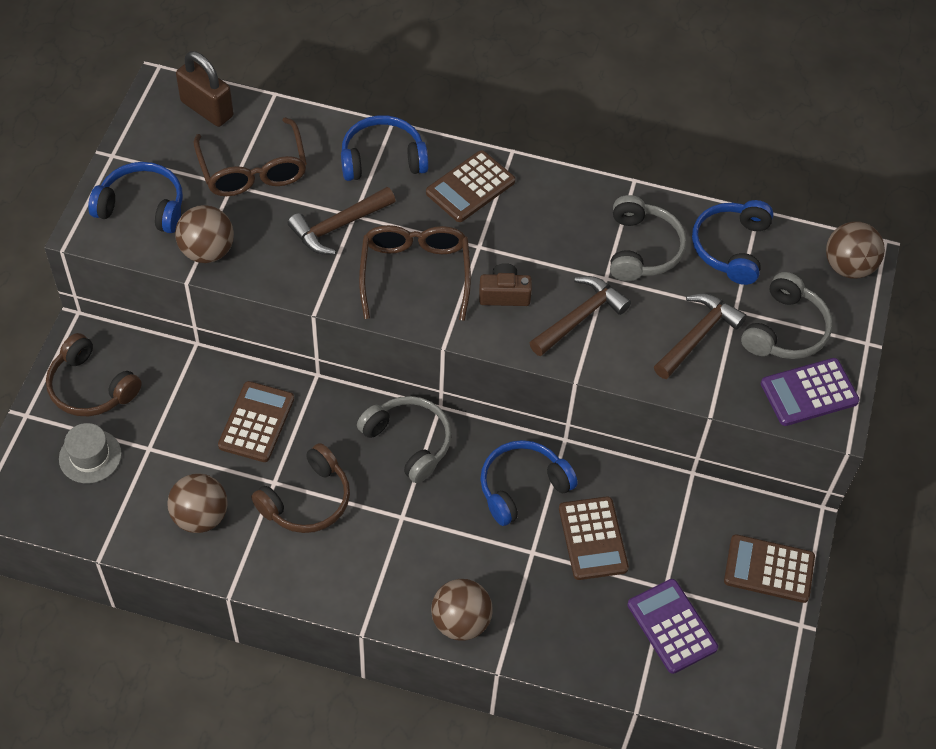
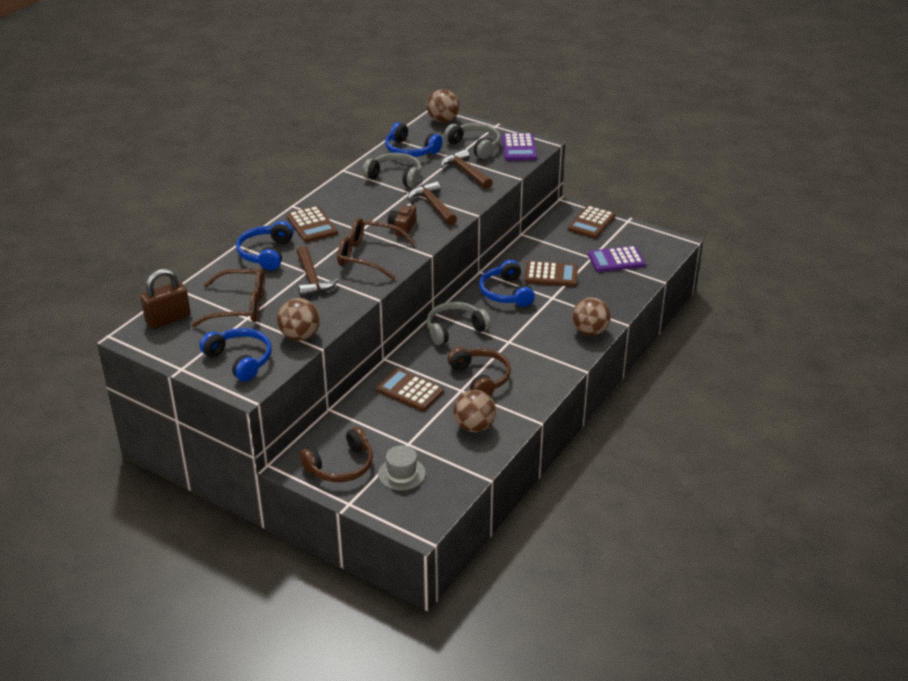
camera: 70 degrees left, 20 degrees down
blue headphones [88,162,183,233] -> blue headphones turned 105 degrees clockwise [199,328,272,382]

